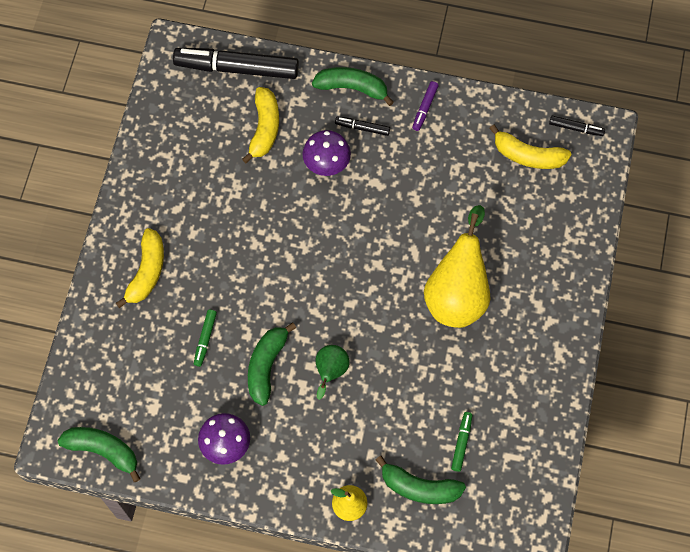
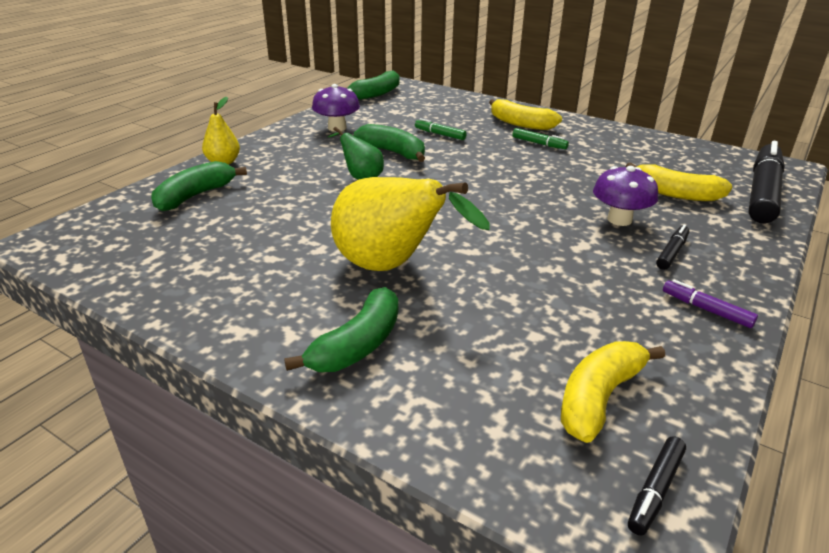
camera: 110 degrees right, 35 degrees down
green banana [312,67,394,106] -> green banana moved to [284,287,398,372]
green marker [451,412,472,472] -> green marker moved to [513,128,569,149]

